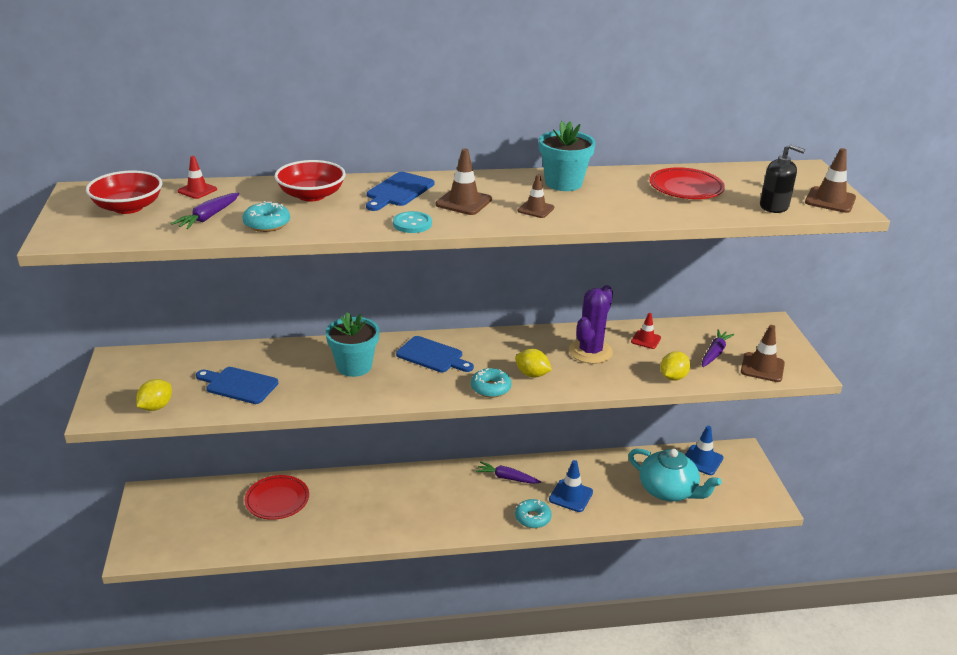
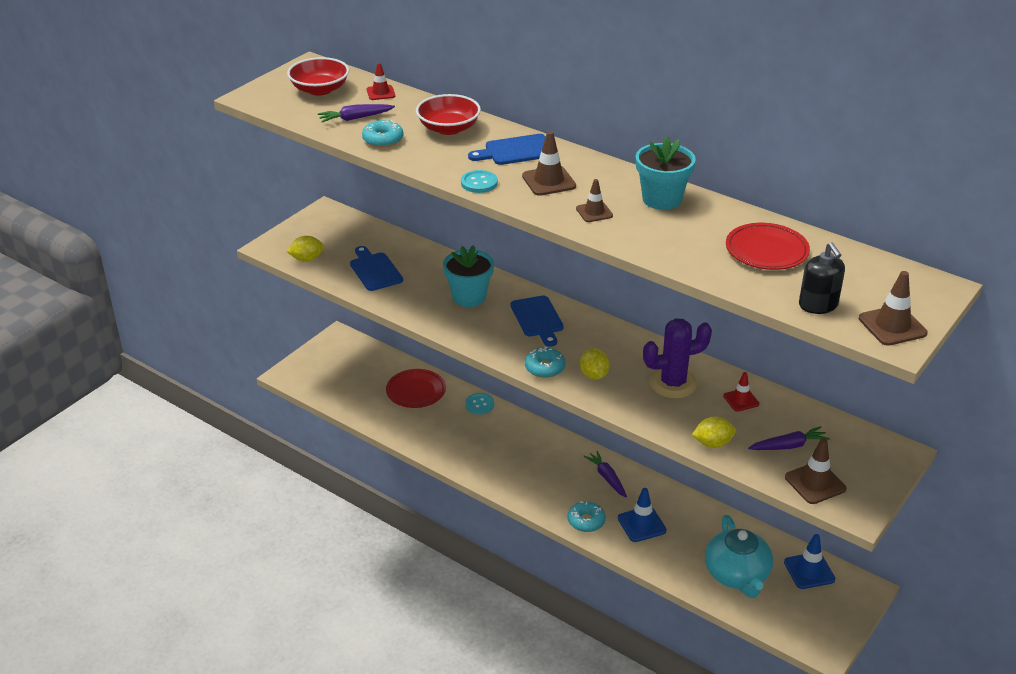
camera: 45 degrees right, 5 degrees up
none -> turquoise button [465,393,494,415]

